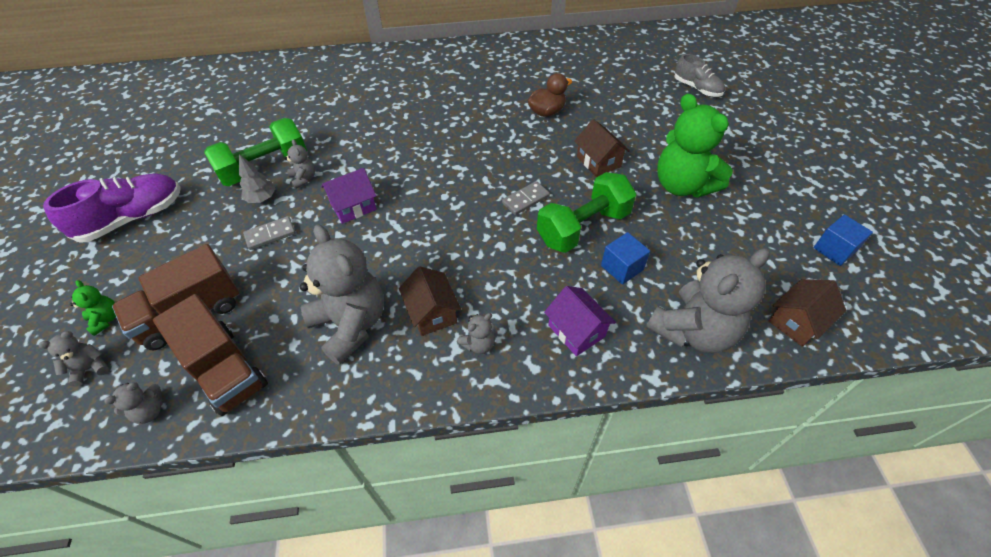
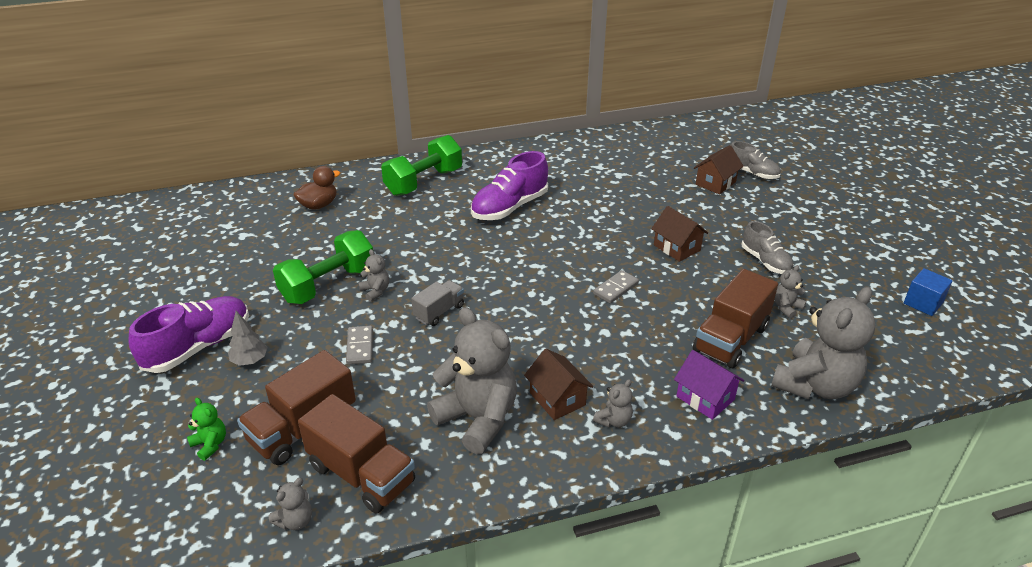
camera: 10 degrees left, 15 degrees down
grey teddy bear [39,331,109,387] -> grey teddy bear moved to [774,265,806,318]
grey tree [239,154,276,203] -> grey tree moved to [228,311,267,366]
grey domino [243,216,296,250] -> grey domino turned 60 degrees counterclockwise [346,326,373,365]
purple house [321,168,376,224] -> grey truck [411,280,464,326]
brown duck [528,73,572,117] -> brown duck moved to [293,166,340,210]
green dumbbell [537,172,636,253] -> green dumbbell moved to [381,135,462,196]
blue cube [601,232,650,285] -> brown truck [693,269,778,368]
green teddy bear [657,93,733,198] -> grey shoe [742,221,794,274]
brown house [769,279,846,347] -> brown house moved to [694,145,744,194]
none -> purple shoe [471,151,548,220]

